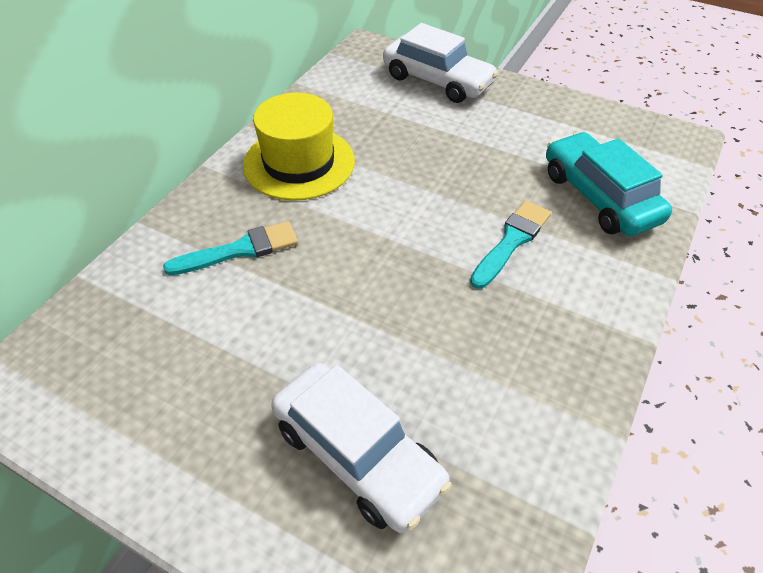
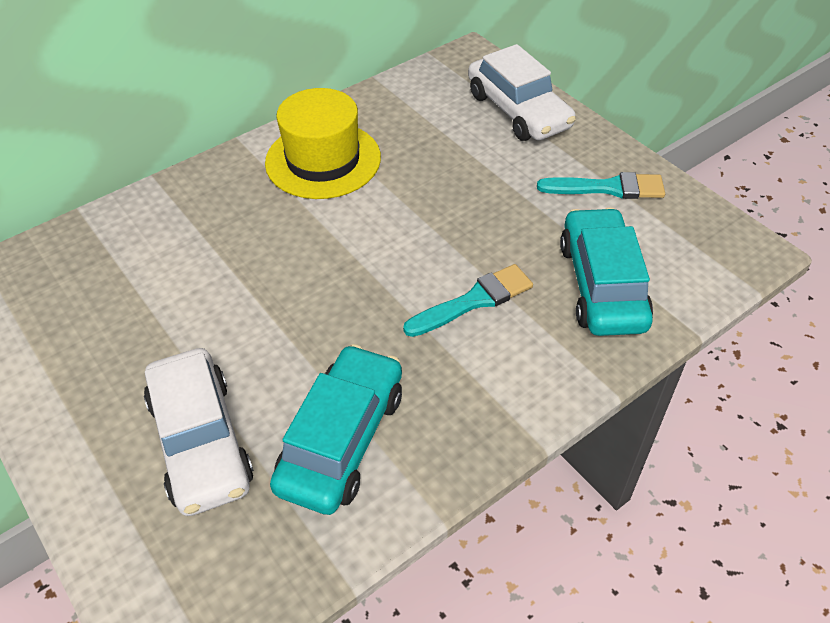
camera: 25 degrees right, 0 degrees up
turquoise brush [163,221,298,275] -> turquoise brush moved to [537,172,665,199]
none -> turquoise car [270,344,402,515]

